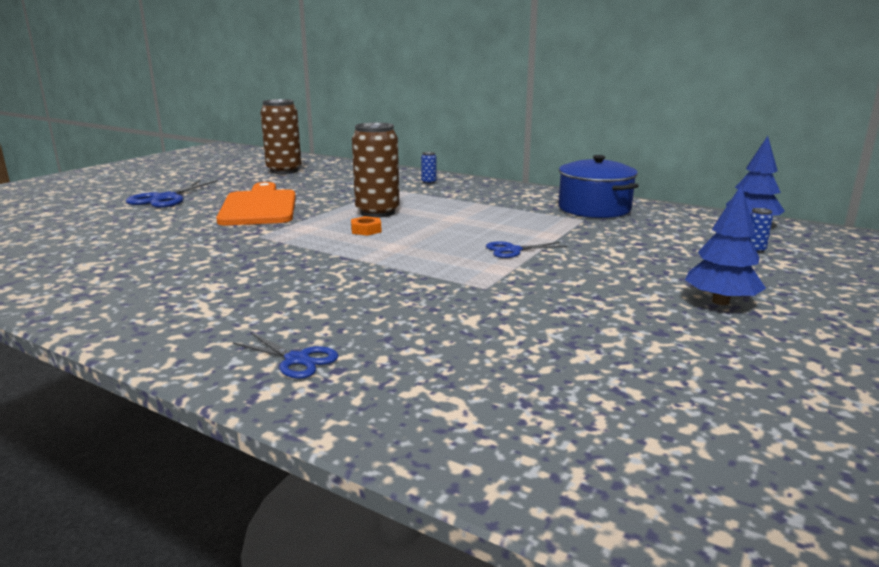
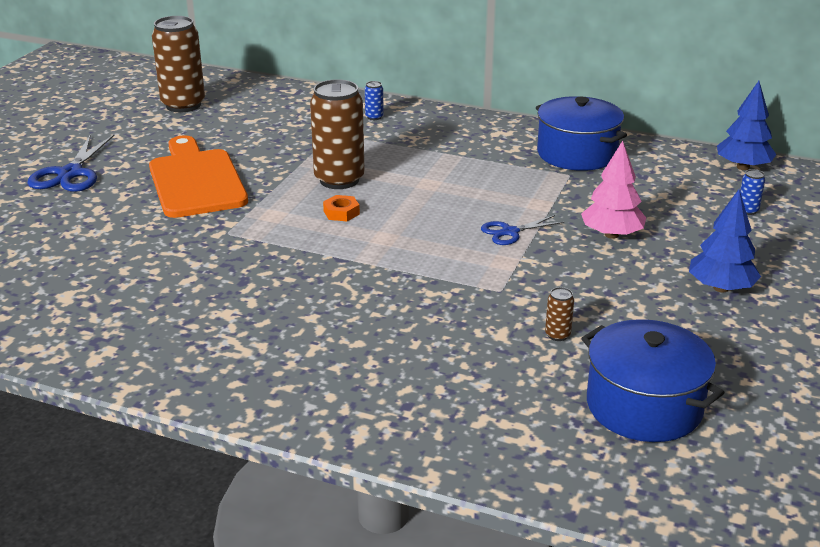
camera: 10 degrees left, 10 degrees up
blue scissors [233,333,339,379] -> none
none -> brown can [545,287,574,341]
none -> pink tree [581,141,646,239]
none -> blue pot [581,319,724,442]

